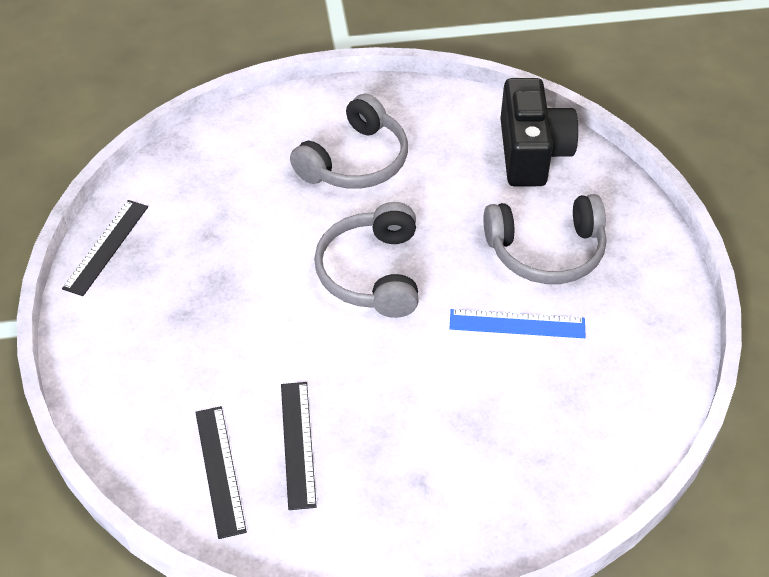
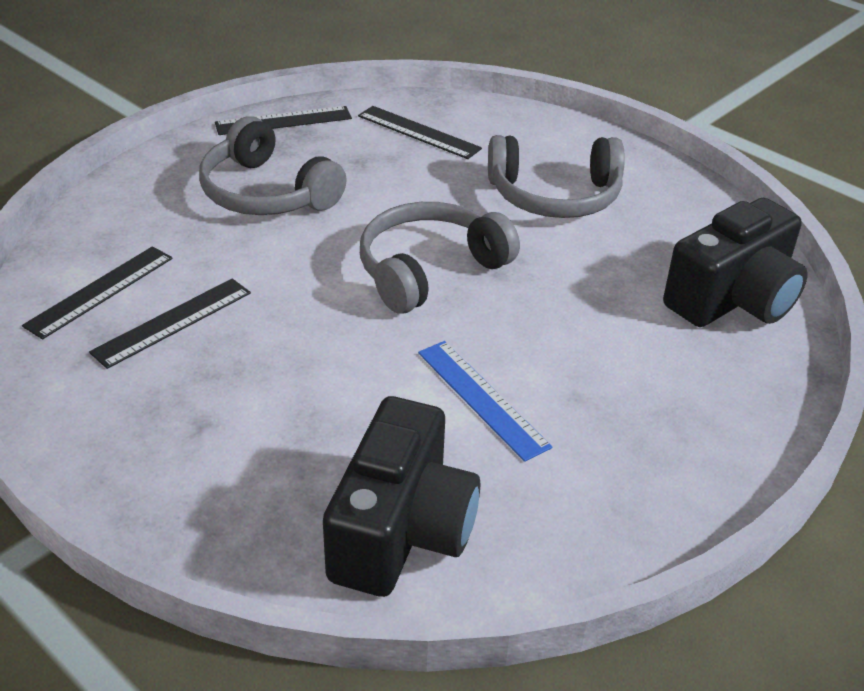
camera: 50 degrees right, 10 degrees down
grey headphones [483,194,606,284] -> grey headphones moved to [199,116,347,215]
none -> black camera [323,396,481,597]
none -> black ruler [358,106,482,159]

